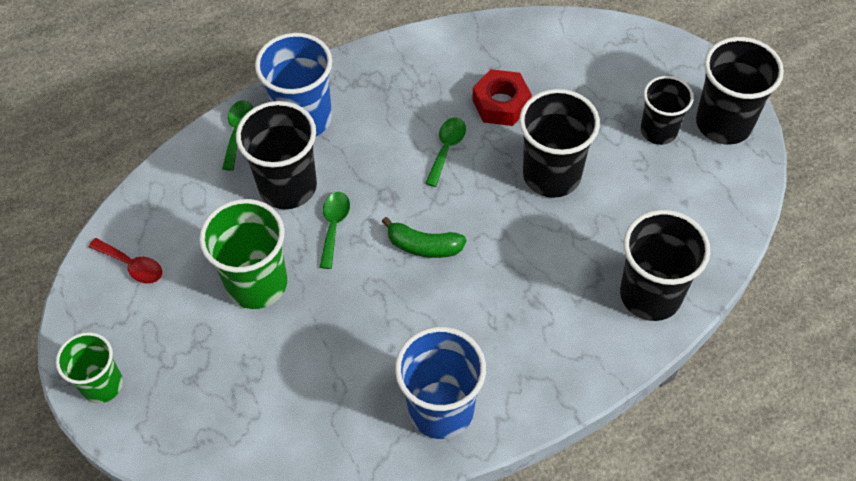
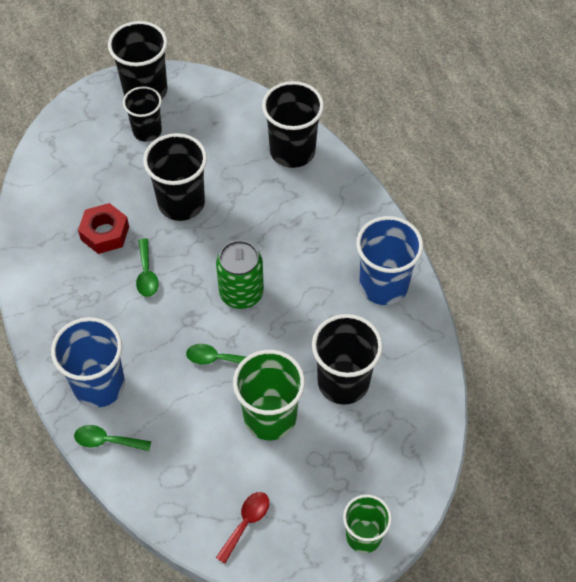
camera: 90 degrees left, 0 degrees up
black cup [236,101,317,209] -> black cup moved to [312,314,383,405]
green banana [382,217,466,258] -> green can [216,240,264,309]
green spoon [425,117,466,187] -> green spoon turned 120 degrees counterclockwise [136,238,159,297]

